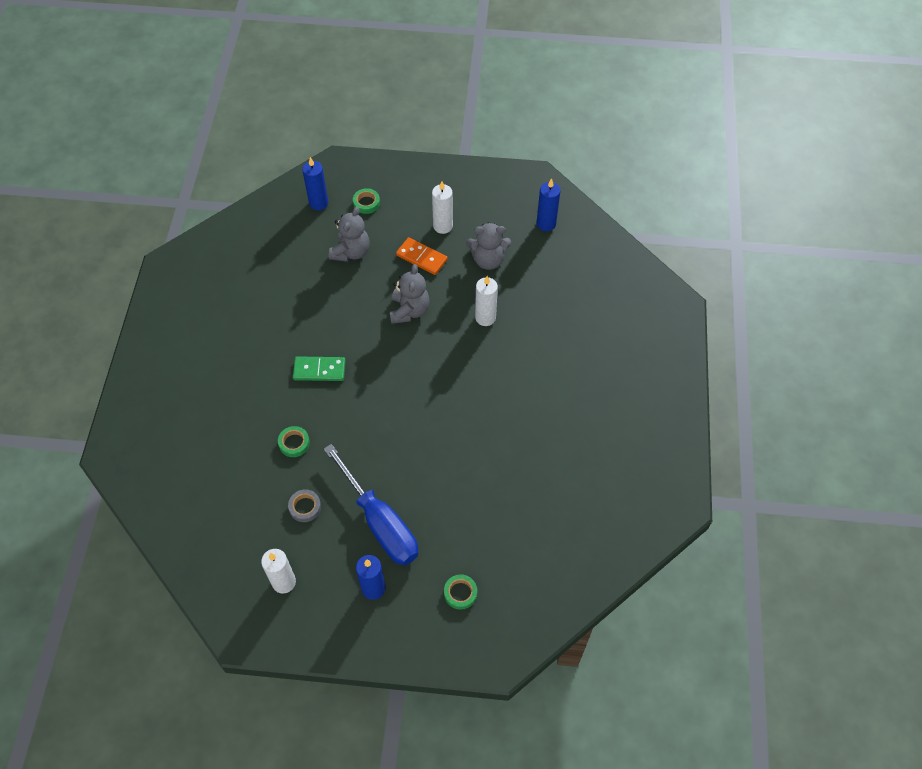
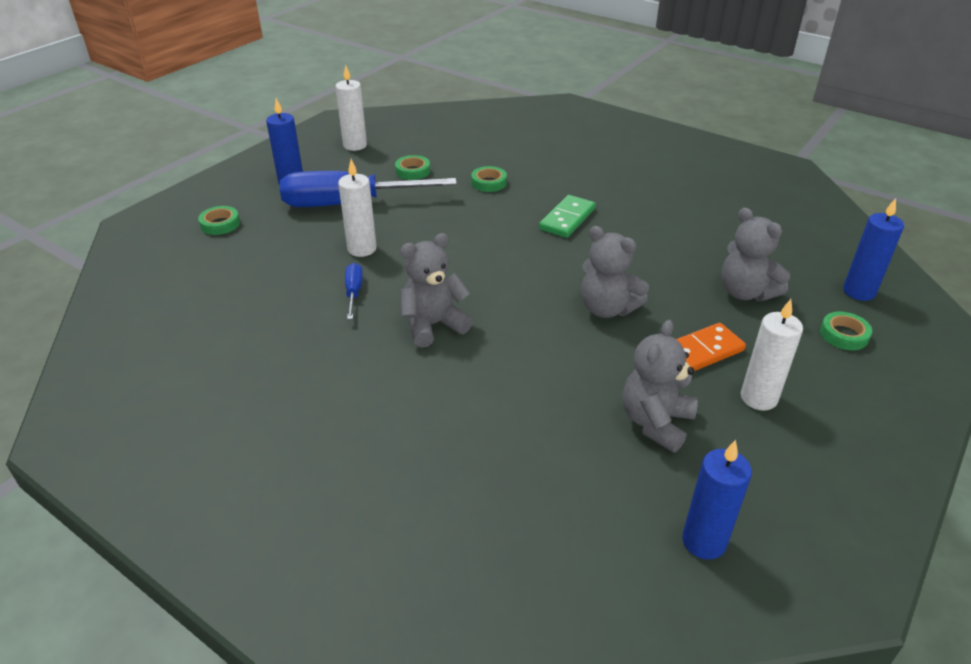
camera: 120 degrees right, 20 degrees down
grey tape [288,489,321,522] -> green tape [395,155,430,180]
white candle [475,276,498,326] -> white candle moved to [338,159,377,257]
none -> blue screwdriver [345,263,363,319]
none -> grey teddy bear [400,233,473,348]

